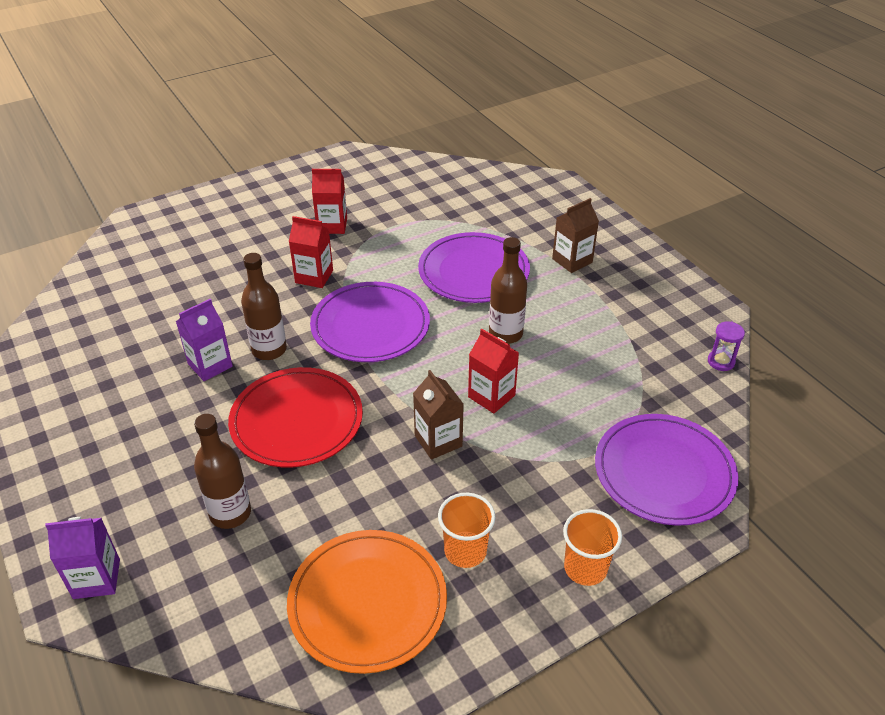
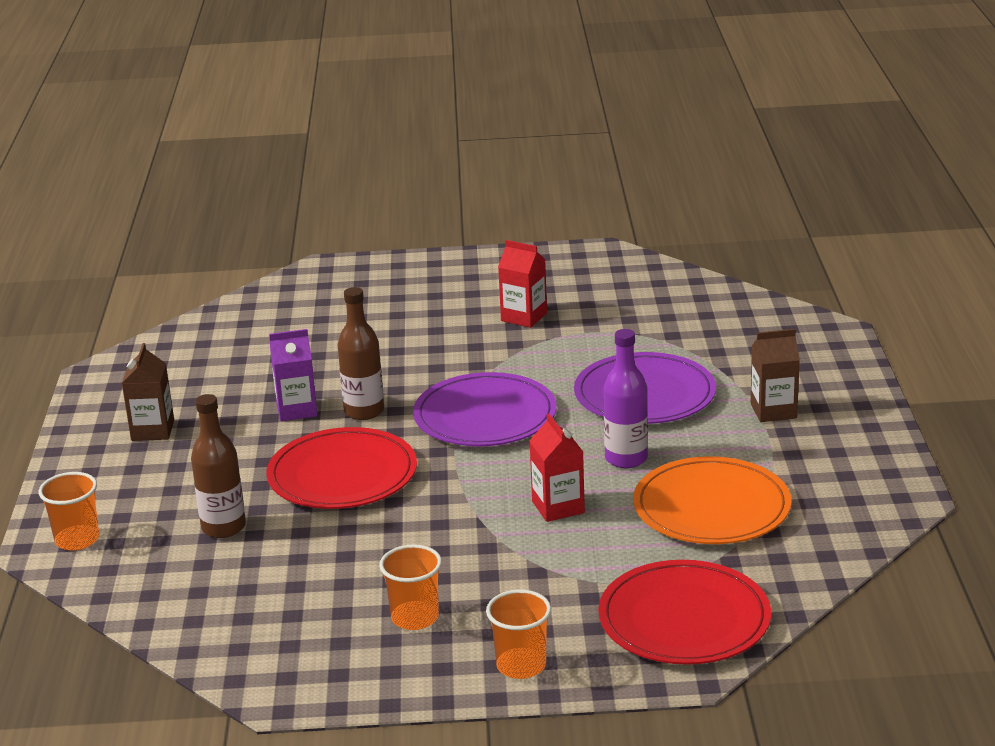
camera: 30 degrees right, 15 degrees down
purple carton [45,517,120,599] -> orange cup [39,472,99,551]
orange plate [287,530,447,674] -> orange plate moved to [633,456,791,544]
red carton [289,216,333,288] -> none
brown carton [413,370,464,460] -> brown carton moved to [122,343,174,441]
brown bottle [489,237,527,344] -> purple bottle [604,329,648,468]
purple plate [595,414,738,526] -> red plate [598,560,771,665]
purple hourglass [708,321,745,371] -> none

